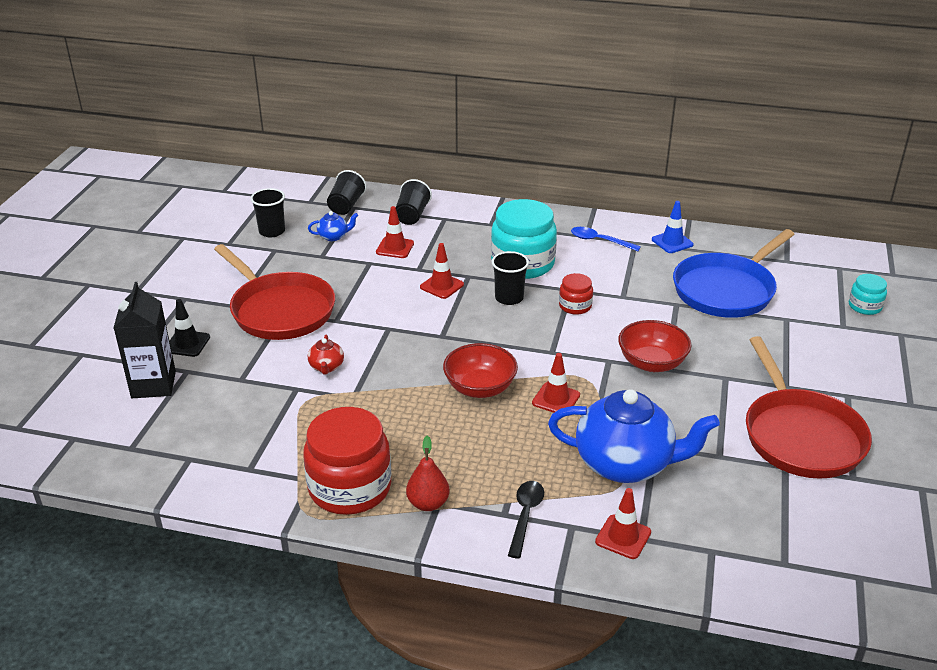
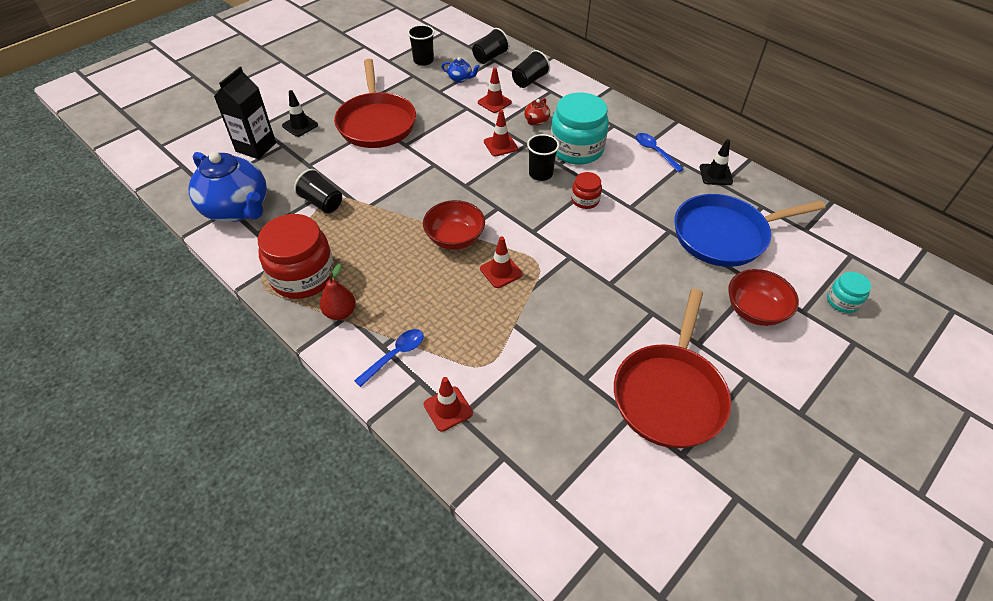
camera: 30 degrees right, 15 degrees up
red teapot [308,335,344,375] -> red teapot moved to [524,98,550,125]
black spoon [508,481,544,559] -> blue spoon [354,329,424,387]
blue teapot [548,389,720,483] -> blue teapot moved to [189,152,267,222]
red bowl [618,320,691,372] -> red bowl moved to [728,269,799,326]
blue traffic cone [652,201,694,253] -> black traffic cone [700,139,733,185]
none -> black cup [294,169,342,213]

